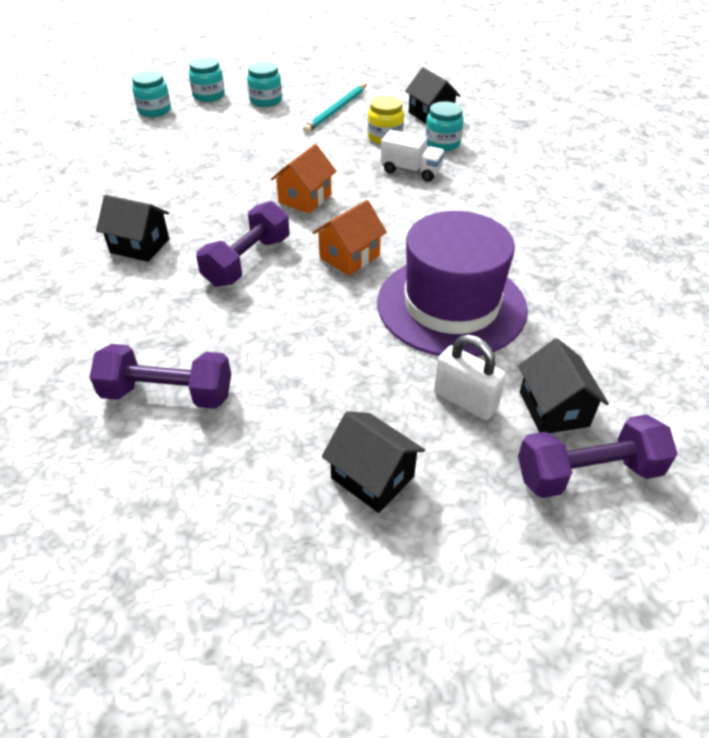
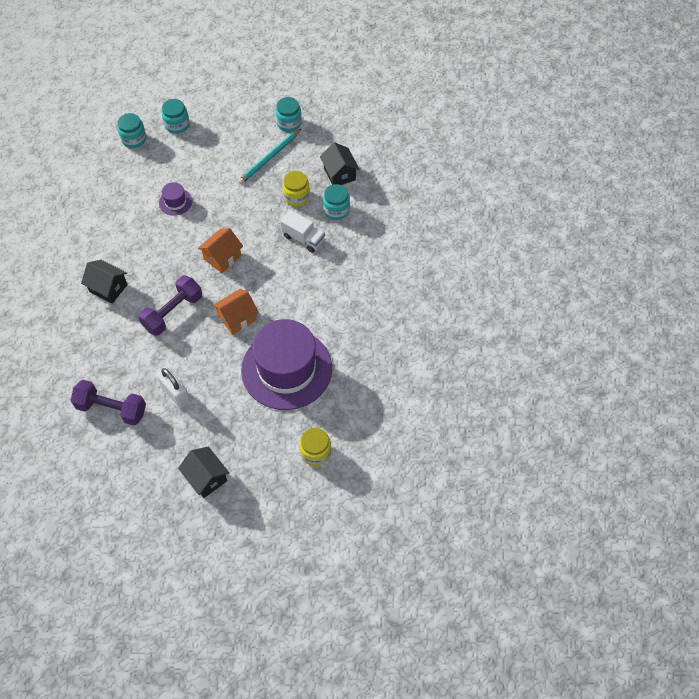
camera: 10 degrees right, 15 degrees up
turquoise jar [247,62,282,107] -> turquoise jar moved to [275,97,302,132]
white padlock [434,335,506,420] -> white padlock moved to [156,367,190,408]
black house [518,338,609,433] -> yellow jar [299,428,331,466]
purple dumbbell [518,415,678,498] -> none
none -> purple hat [159,182,192,216]

